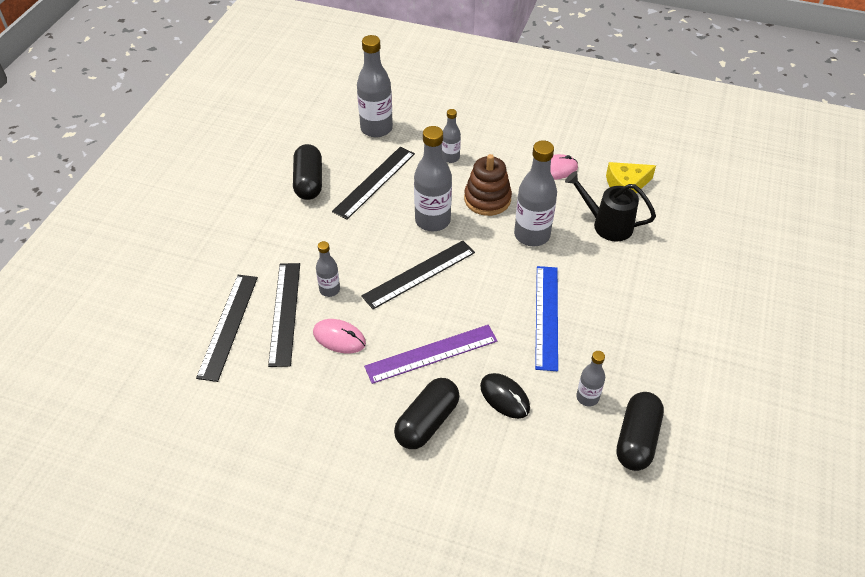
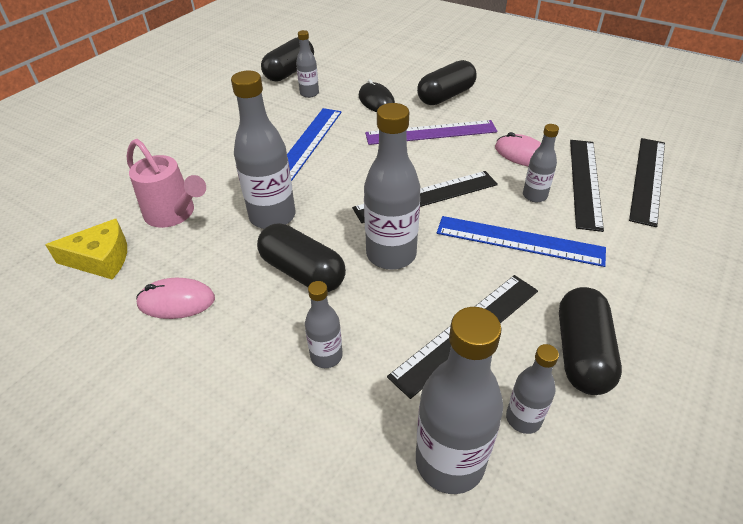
camera: 165 degrees left, 5 degrees down
brown stacking toy [464,154,512,216] -> black capsule [257,223,346,292]
black watering can [565,171,656,241] -> pink watering can [127,139,206,228]
none -> blue ruler [437,216,606,267]
none -> grey bottle [506,344,559,434]

